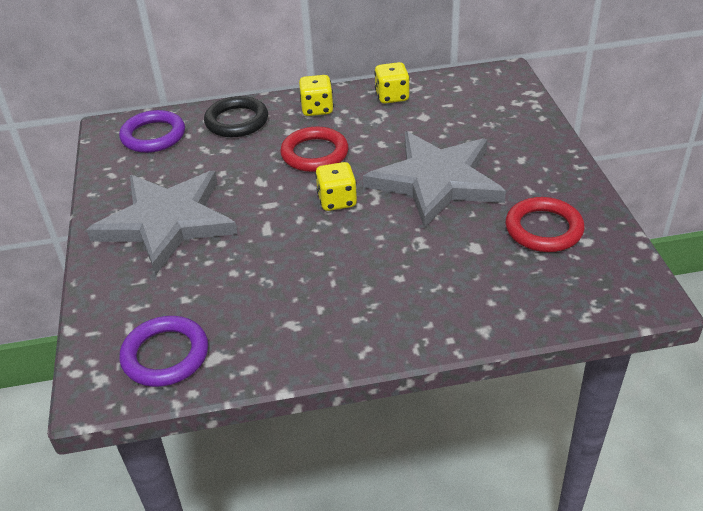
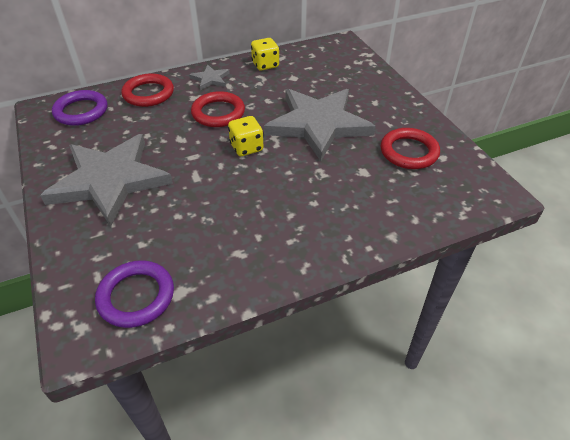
camera: 15 degrees left, 5 degrees up
black ring [204,96,268,137] -> red ring [122,73,174,107]
yellow dice [299,75,334,116] -> grey star [189,65,230,90]

